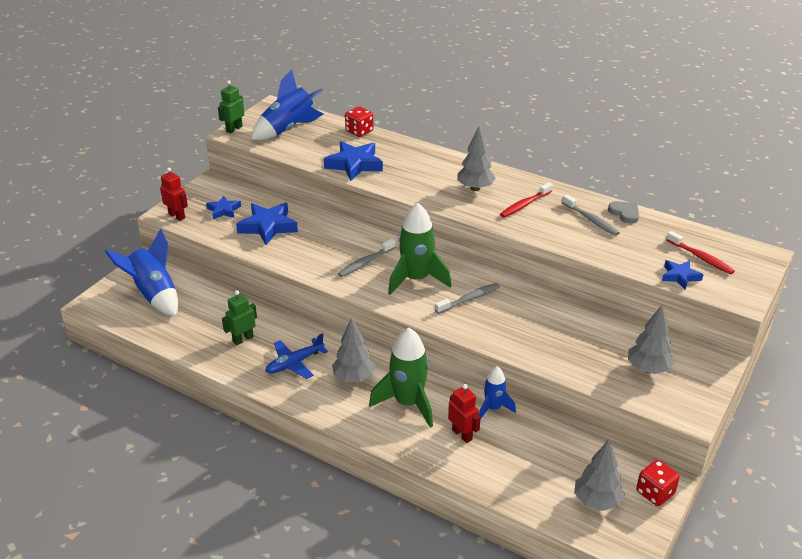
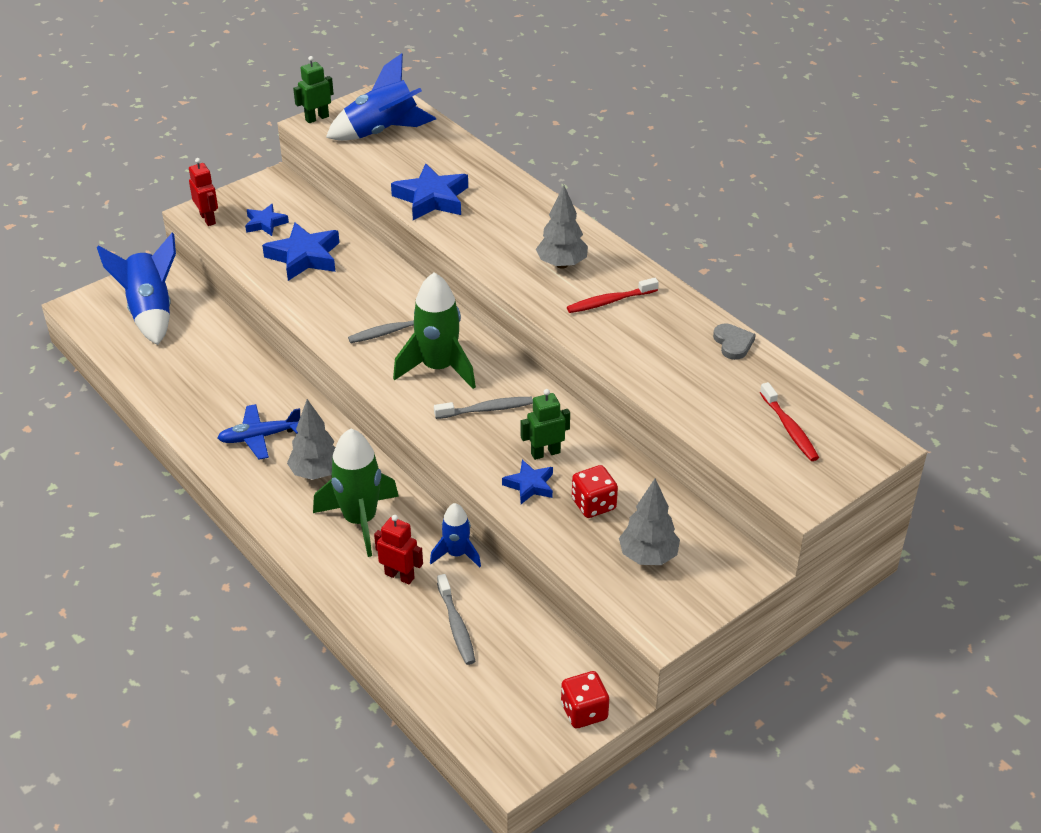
camera: 20 degrees right, 5 degrees up
green robot [222,290,257,345] -> green robot moved to [521,389,570,460]
red dice [345,106,373,137] -> red dice moved to [572,465,618,518]
red robot [448,384,481,443] -> red robot turned 45 degrees counterclockwise [374,515,423,584]
grey toothbrush [562,194,620,236] -> grey toothbrush moved to [437,574,475,665]
grey tree [575,440,625,511] -> none
blue star [662,260,704,290] -> blue star moved to [502,460,553,504]

